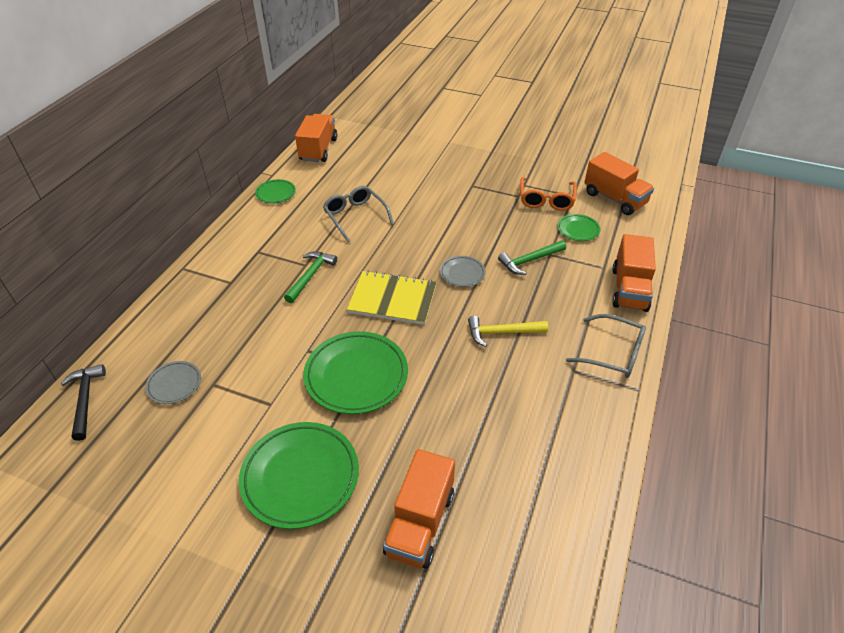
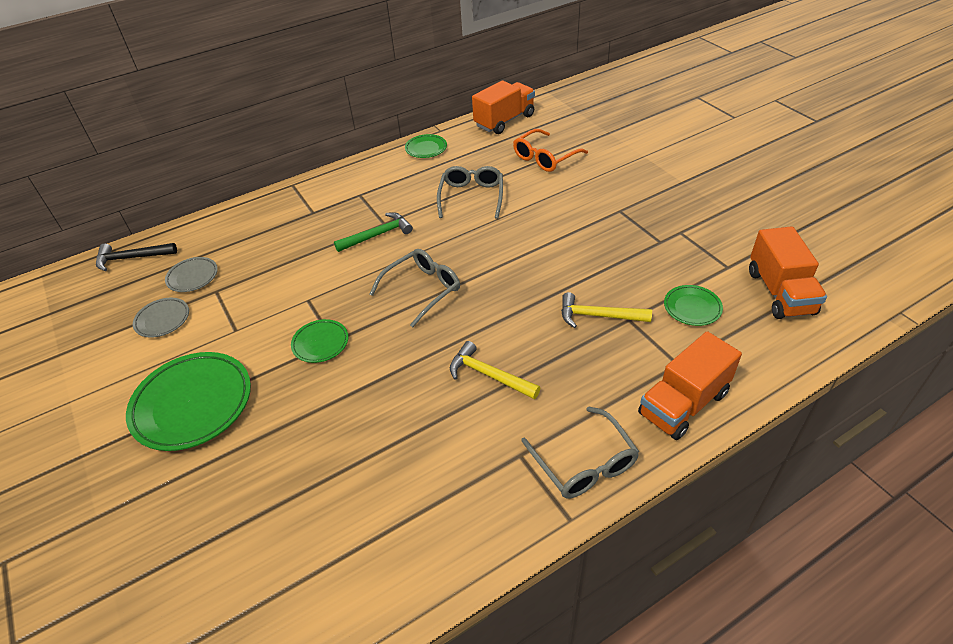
camera: 40 degrees right, 0 degrees up
black hammer [61,364,106,441] -> black hammer turned 120 degrees counterclockwise [96,243,177,271]
green plate [303,331,408,414] -> green plate [291,319,349,363], size x0.51
yellow notebook [347,270,437,325] -> grey glasses [370,249,460,327]
orange truck [383,449,455,569] -> none
grey plate [440,256,486,287] -> grey plate moved to [133,298,189,338]
green hammer [498,240,566,275] -> yellow hammer [561,292,652,328]
orange glasses [520,177,577,211] -> orange glasses moved to [513,129,588,172]

